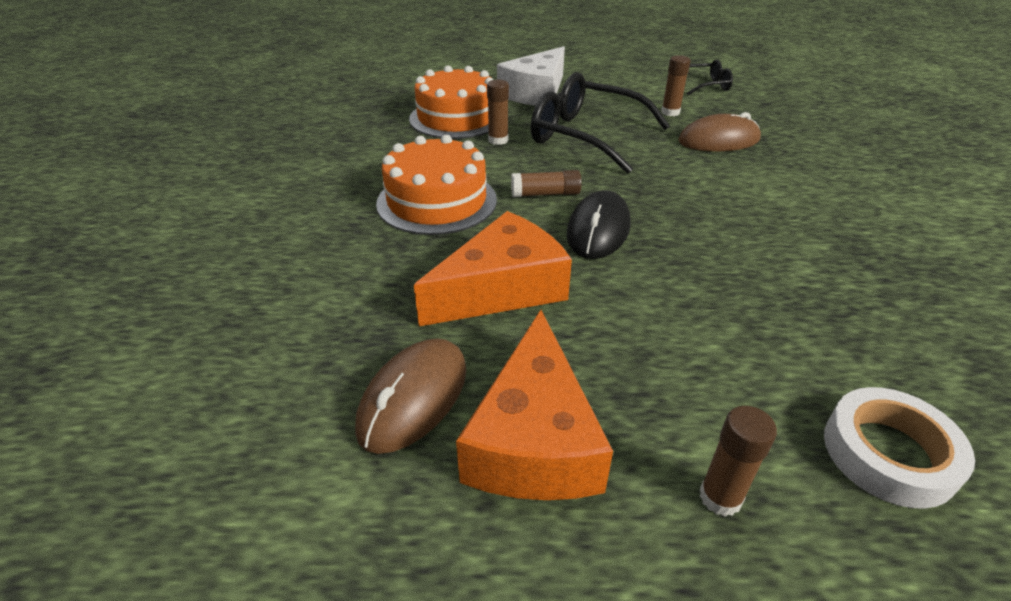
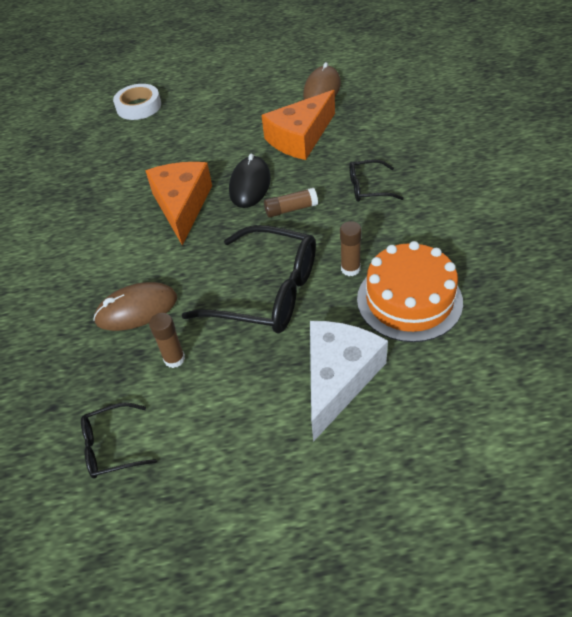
camera: 175 degrees right, 10 degrees up
orange cake [376,135,497,235] -> black glasses [349,160,404,202]
orange cheese [456,310,613,500] -> orange cheese moved to [146,162,212,246]
brown glue stick [700,406,777,517] -> none

